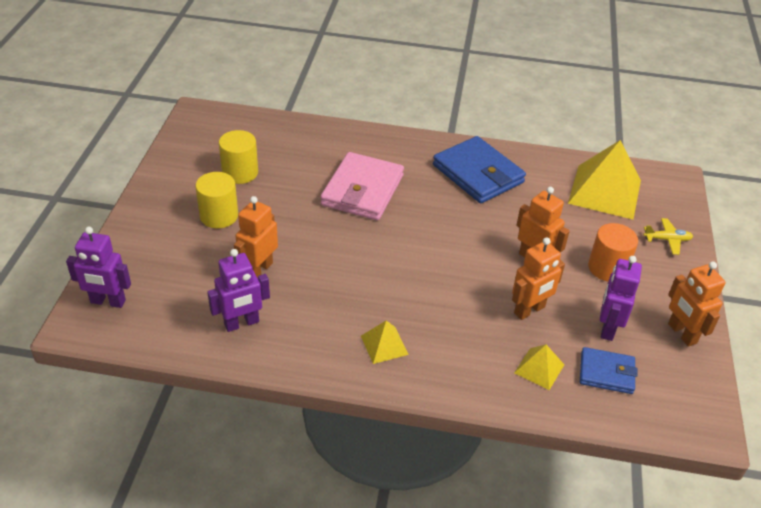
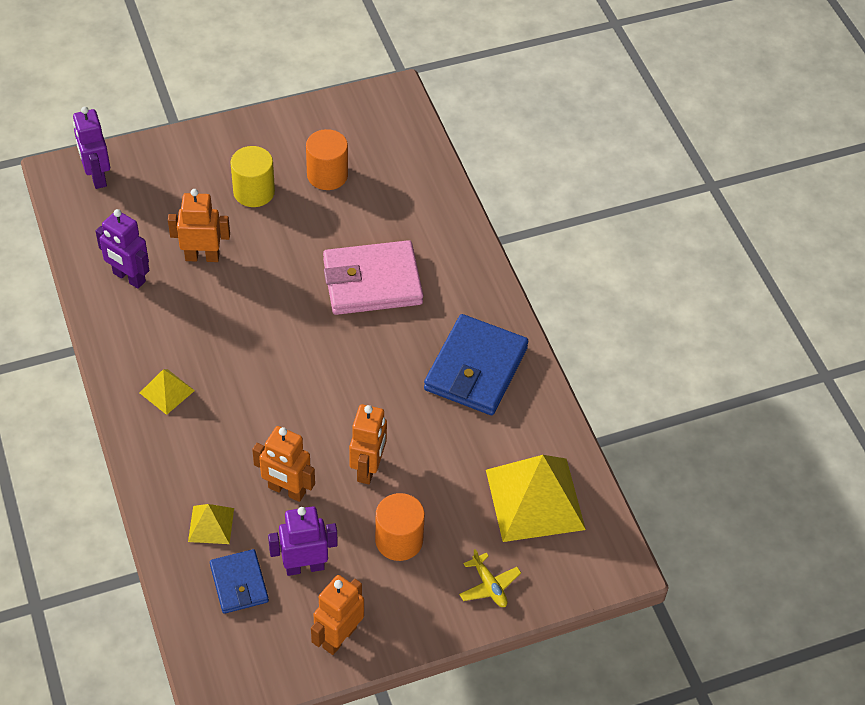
camera: 60 degrees right, 10 degrees up
yellow cylinder [219,130,258,184] -> orange cylinder [306,129,348,190]

